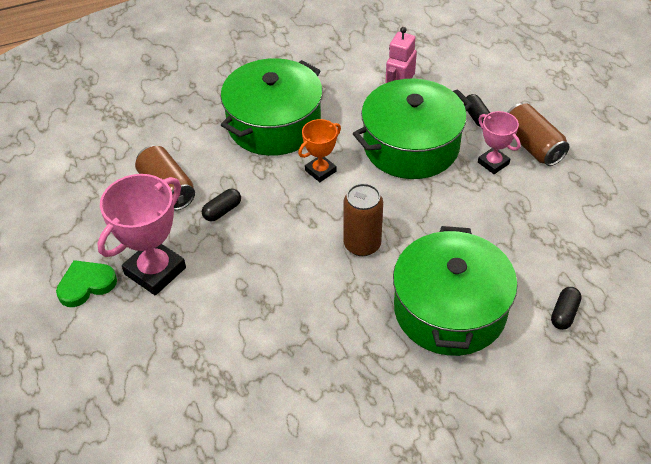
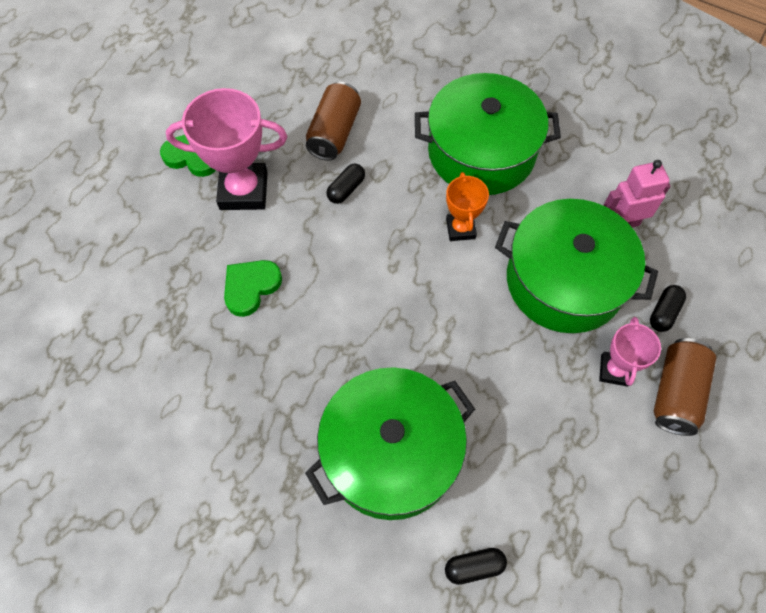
camera: 50 degrees right, 15 degrees up
black capsule [202,188,241,222] -> black capsule turned 60 degrees counterclockwise [326,164,365,204]
orange trophy [298,119,341,182] -> orange trophy turned 75 degrees clockwise [446,172,489,241]
brown can [343,183,383,256] -> none
none -> green heart [224,260,282,317]

